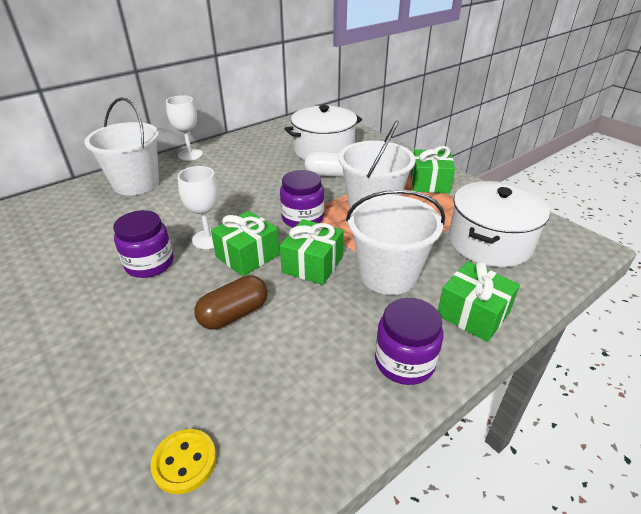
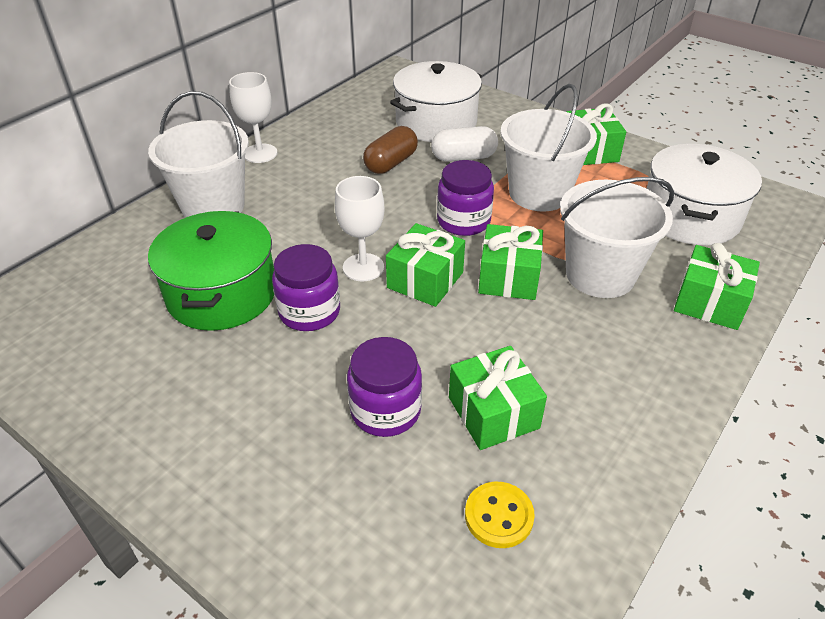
camera: 15 degrees left, 5 degrees up
brown capsule [194,275,268,329] -> brown capsule moved to [363,126,418,174]
purple jar [375,298,443,385] -> purple jar moved to [347,337,422,437]
none -> green pot [148,211,274,331]
none -> green gift [449,346,547,450]

